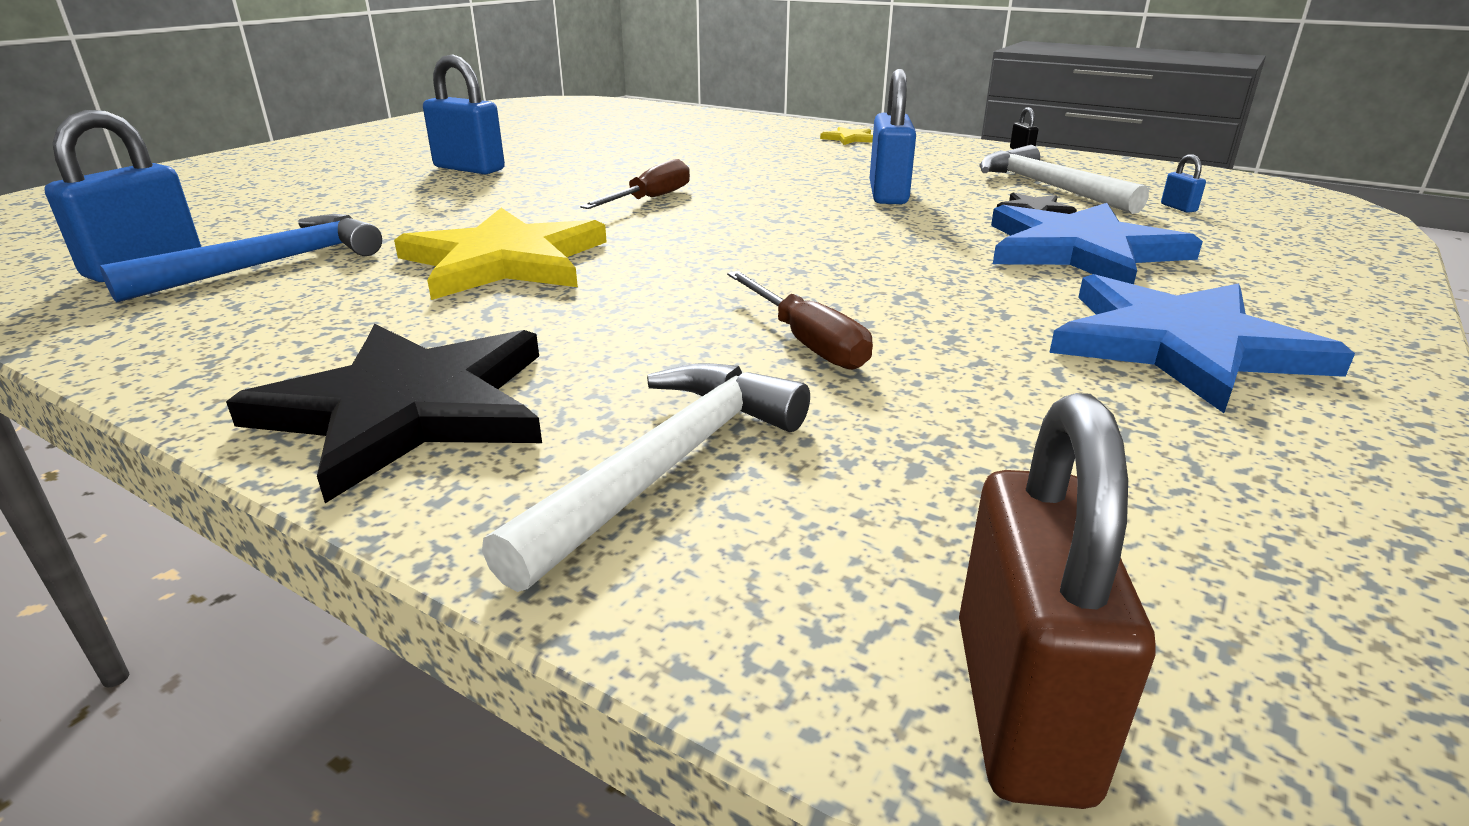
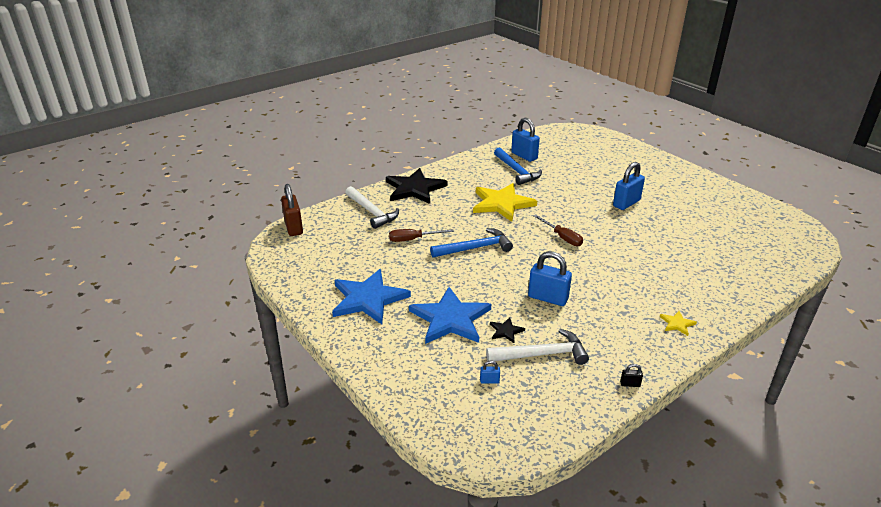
camera: 110 degrees right, 5 degrees up
brown padlock [959,393,1156,809] -> brown padlock turned 45 degrees clockwise [281,184,303,236]
none -> blue hammer [430,228,513,258]

